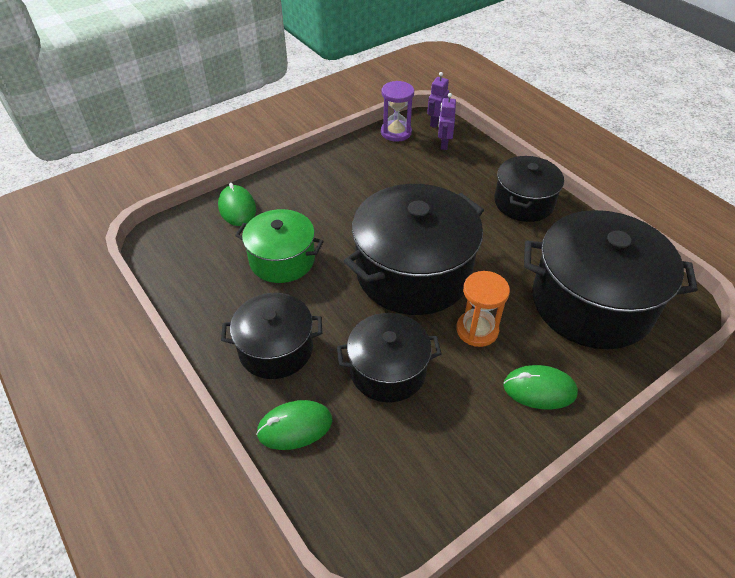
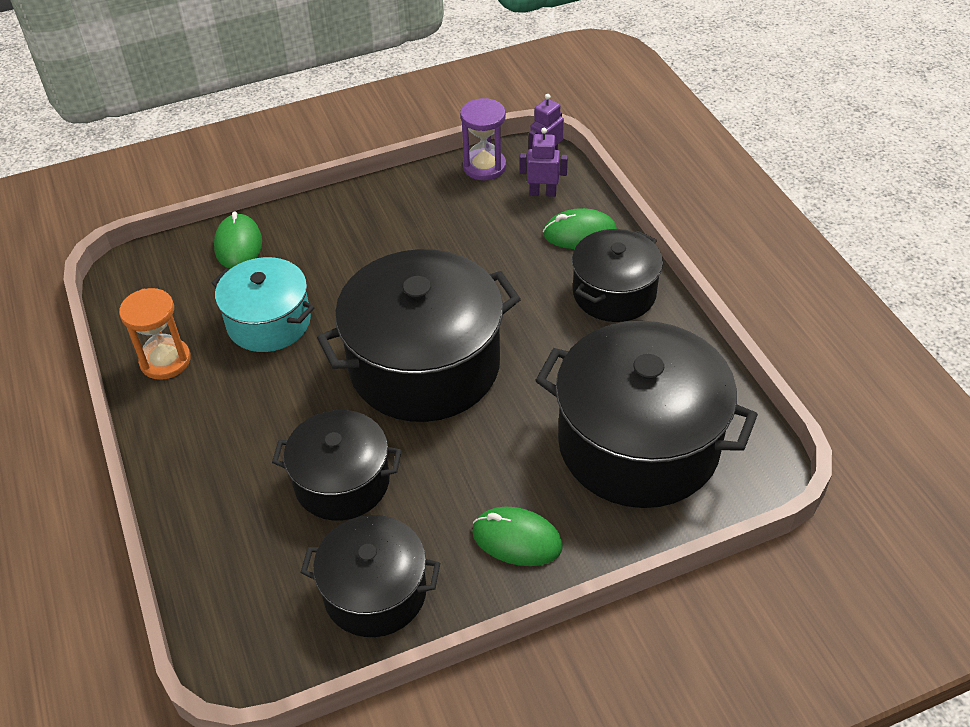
camera: 15 degrees right, 0 degrees up
black pot [221,293,322,379] -> black pot moved to [301,515,440,637]
green pot [235,209,324,283] -> turquoise pot [211,257,314,352]
green mouse [256,400,332,450] -> green mouse moved to [543,208,617,249]
purple robot [438,93,456,150] -> purple robot turned 75 degrees clockwise [520,128,568,197]
orange hourglass [456,271,510,347] -> orange hourglass moved to [119,288,191,380]

